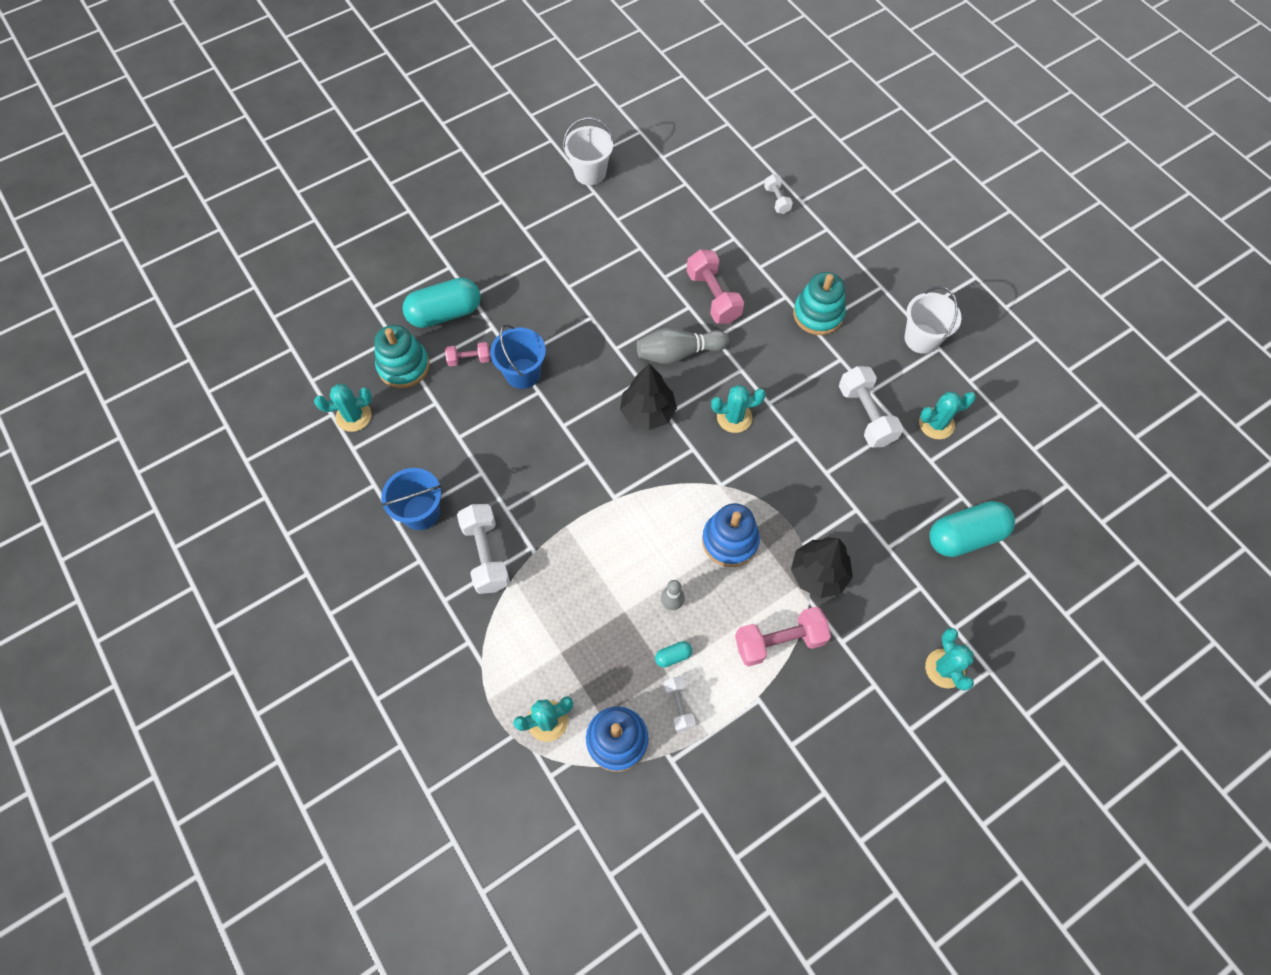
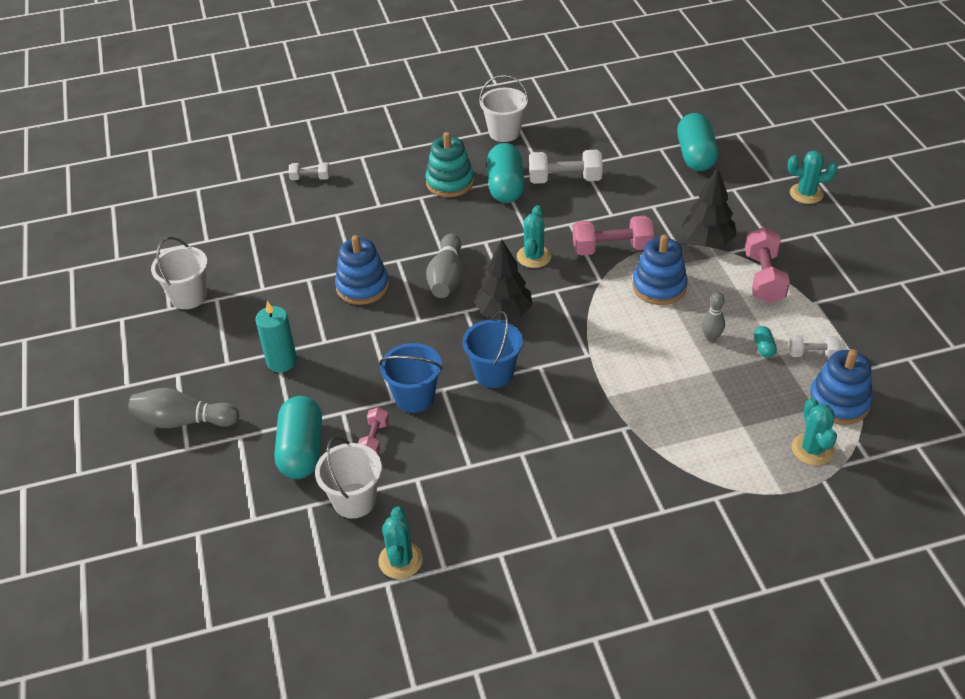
camera: 70 degrees left, 20 degrees down
turquoise stacking toy [374,325,430,388] -> white bucket [315,437,382,518]
blue bucket [381,468,442,530] -> blue bucket moved to [462,311,523,388]
white dumbbell [457,504,510,594] -> none
pink dumbbell [687,250,744,324] -> pink dumbbell moved to [573,215,654,256]
turquoise cactus [919,392,976,439] -> none
none -> grey bowling pin [128,388,239,428]
none -> turquoise candle [255,301,297,372]
none -> blue stacking toy [335,235,389,305]
none -> turquoise capsule [487,143,525,203]

